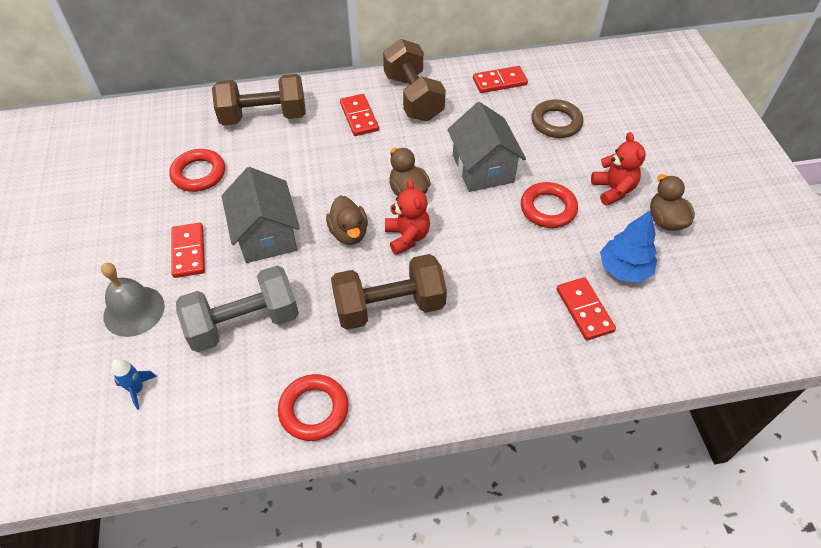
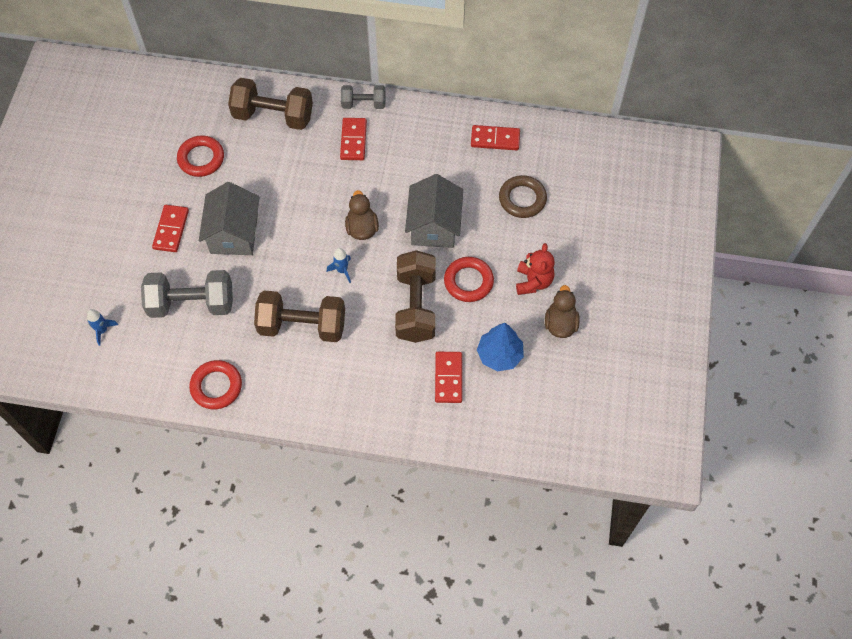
camera: 20 degrees right, 10 degrees up
grey bell [101,263,165,337] -> none
brown duck [326,195,368,245] -> none
brown dumbbell [383,39,446,121] -> brown dumbbell moved to [395,250,436,343]
red teddy bear [385,179,430,255] -> blue rocket [327,248,351,283]
none -> grey dumbbell [341,85,385,109]

